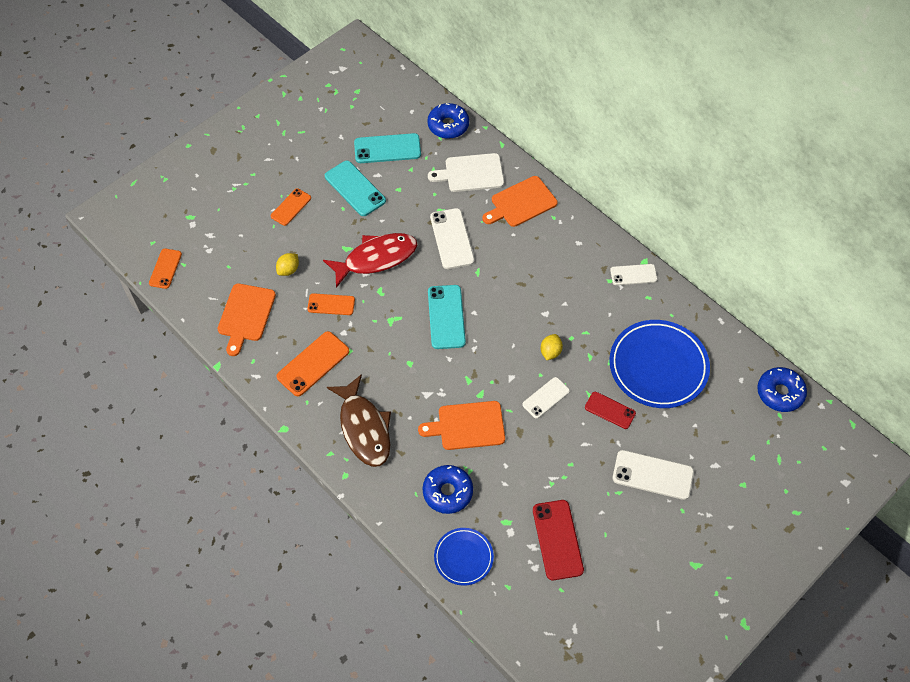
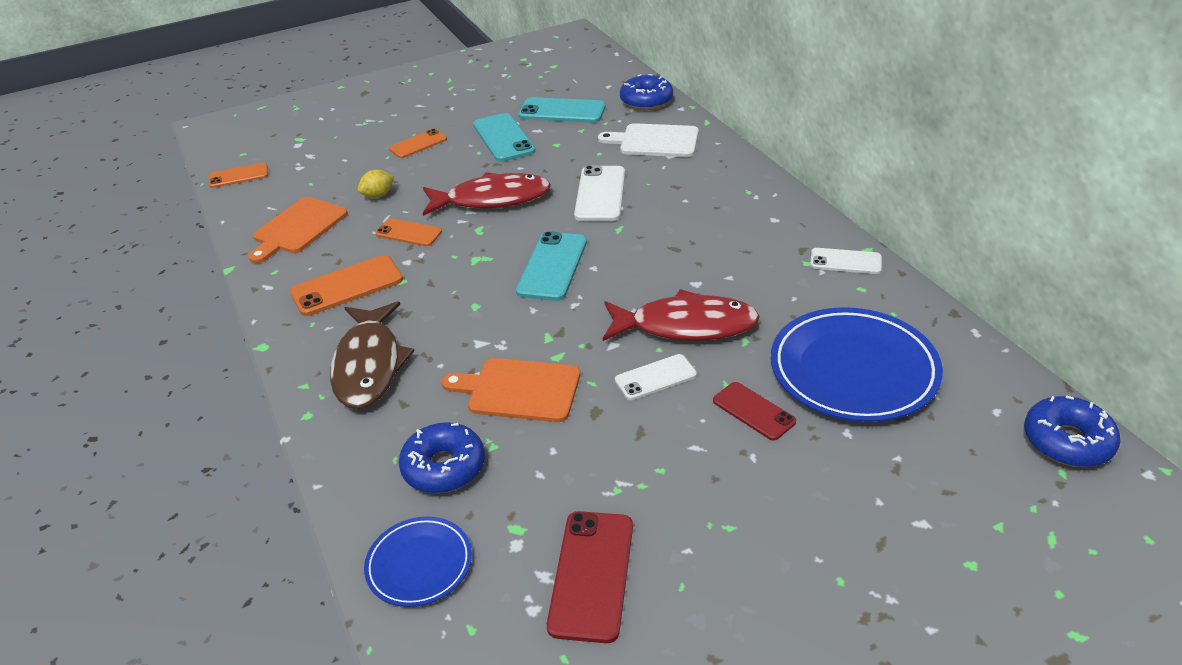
camera: 20 degrees right, 20 degrees down
orange phone [149,249,182,289] -> orange phone turned 45 degrees clockwise [209,163,268,188]
orange cutting board [482,176,558,227] -> none
yellow lemon [541,334,563,360] -> red fish [603,289,760,341]
white phone [613,450,694,500] -> none

